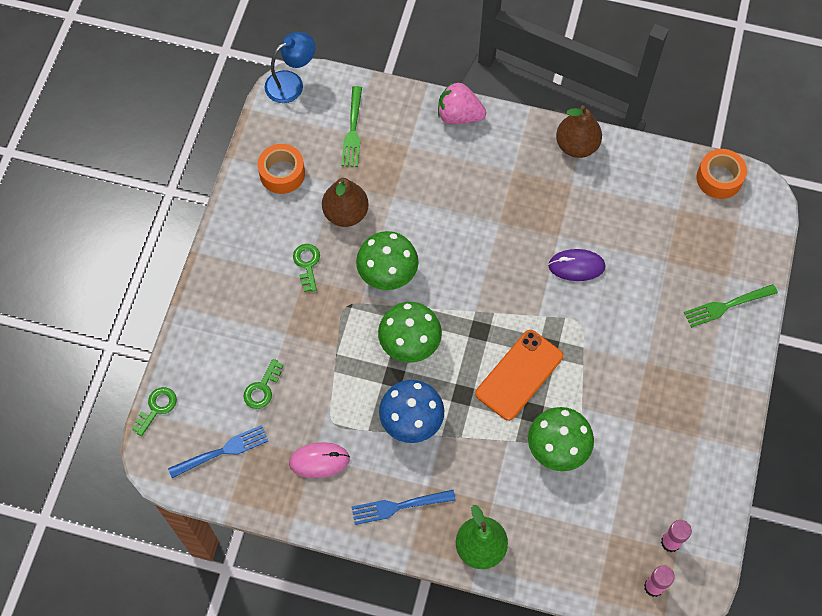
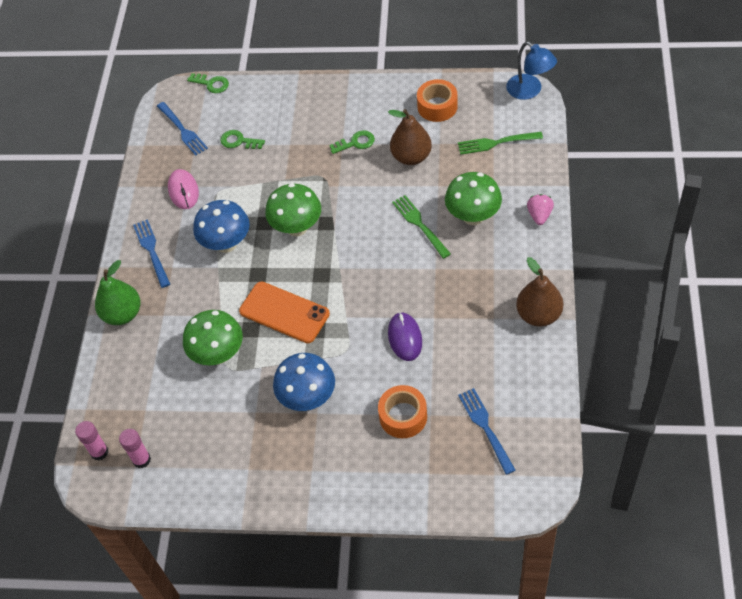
camera: 85 degrees right, 10 degrees down
green mushroom [356,231,419,290] -> green mushroom moved to [445,172,502,225]
pink strawberry [438,82,486,124] -> pink strawberry [527,194,554,225], size x0.65
green fork [684,284,778,328] -> green fork moved to [392,195,451,259]
orange tape [696,149,747,199] -> orange tape moved to [378,385,427,438]
none -> blue mushroom [273,353,335,411]
none -> blue fork [458,388,516,475]

